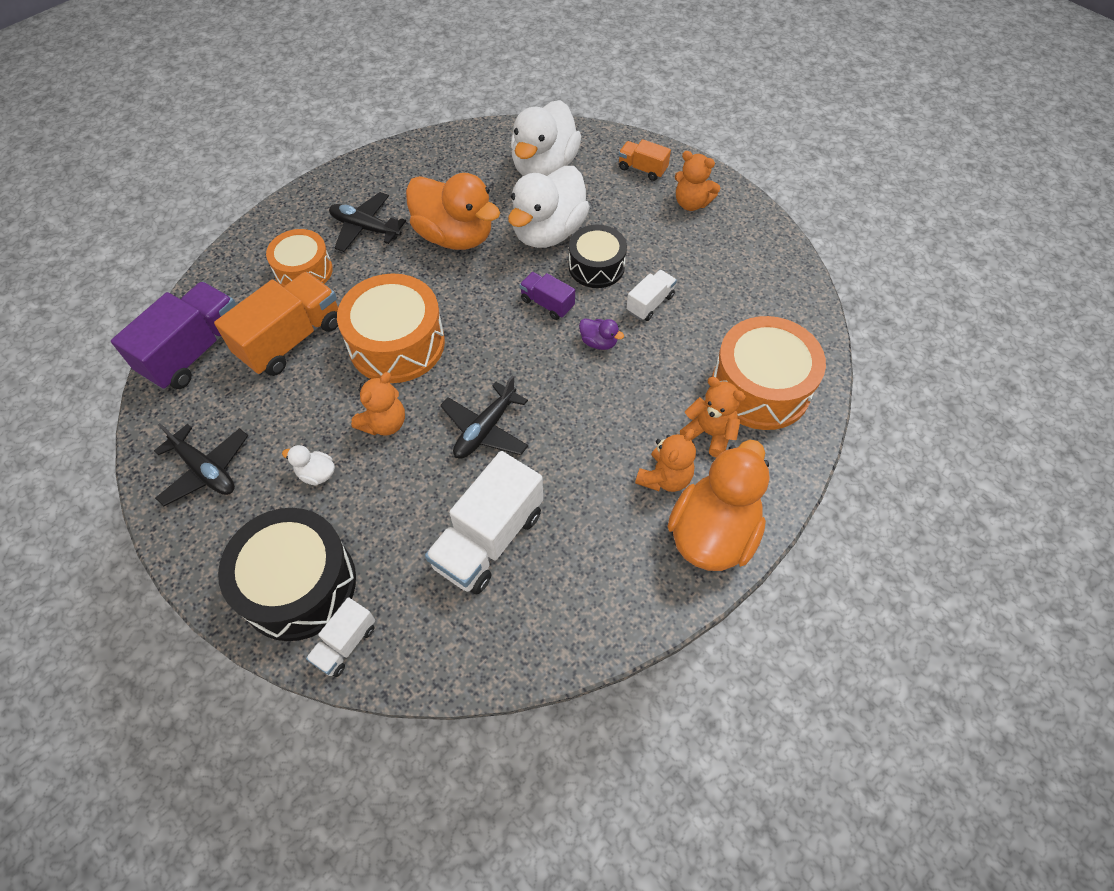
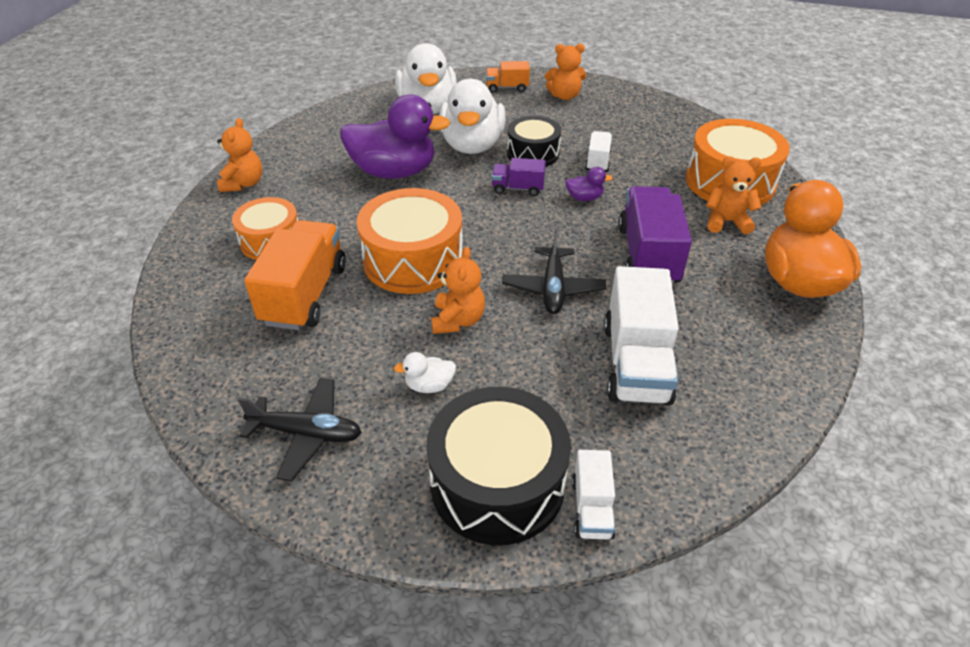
camera: 30 degrees left, 15 degrees down
purple truck [111,282,236,390] -> purple truck moved to [618,186,692,285]
black plane [329,192,406,252] -> none
orange duck [406,173,500,250] -> purple duck [340,94,451,179]
orange teddy bear [635,429,696,492] -> orange teddy bear moved to [217,118,262,192]

